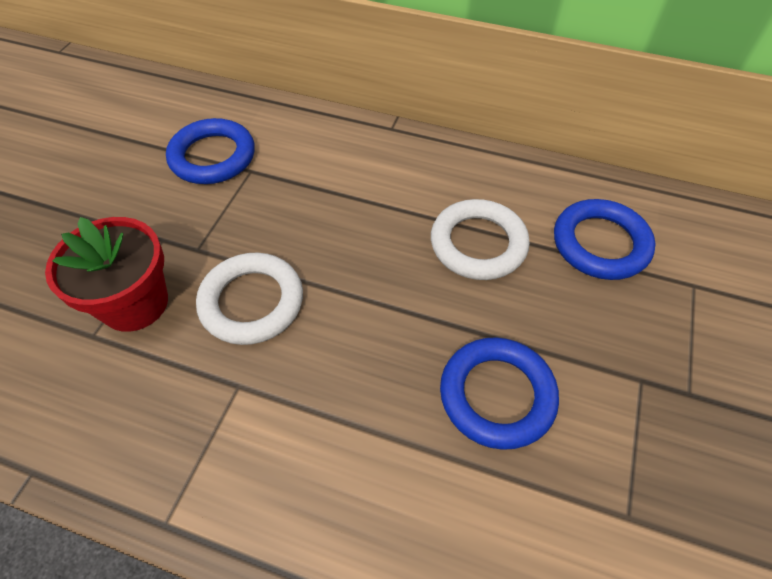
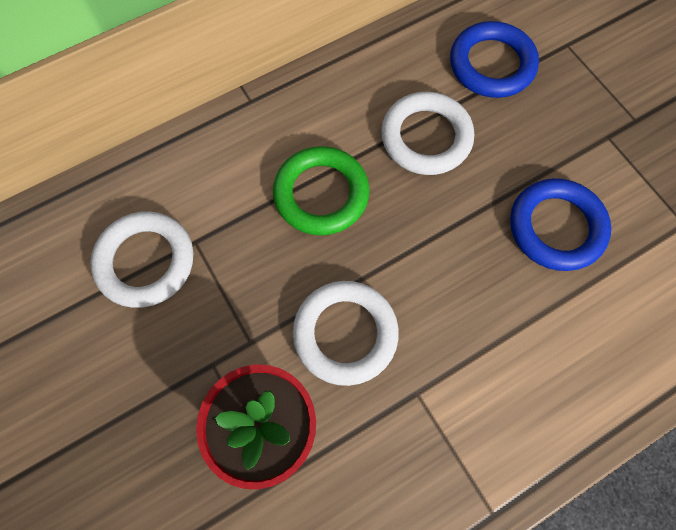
camera: 50 degrees left, 15 degrees up
blue ring [166,118,255,184] -> white ring [90,211,193,308]
none -> green ring [273,146,370,236]

